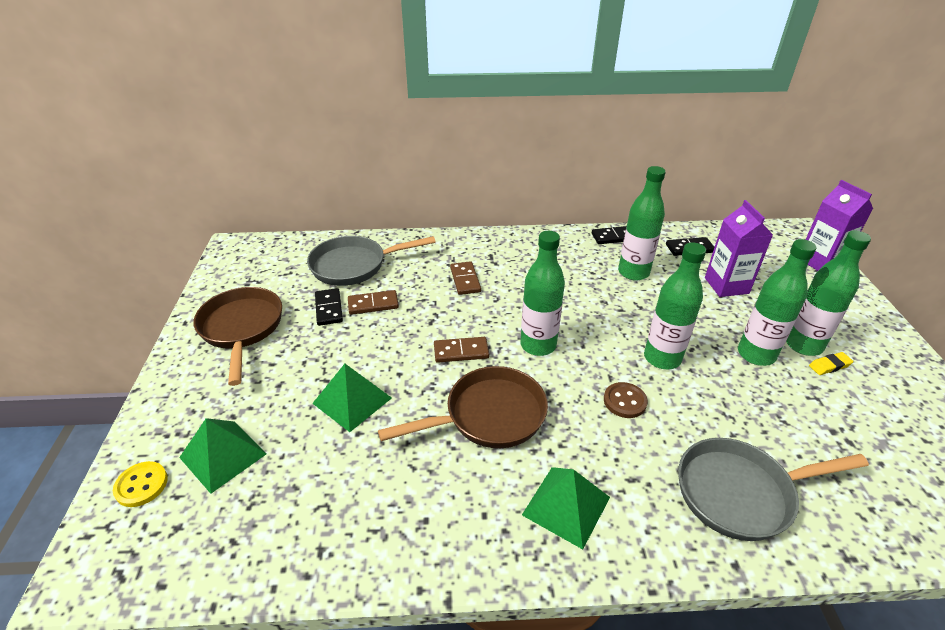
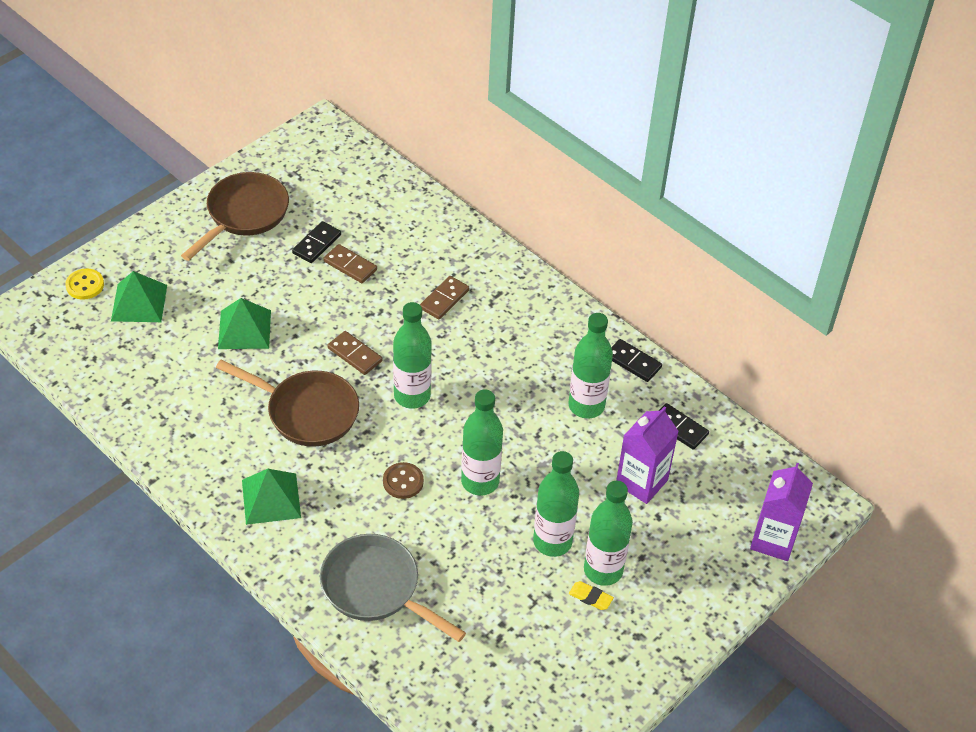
camera: 45 degrees right, 10 degrees up
grey pan [307,236,436,286] -> none

